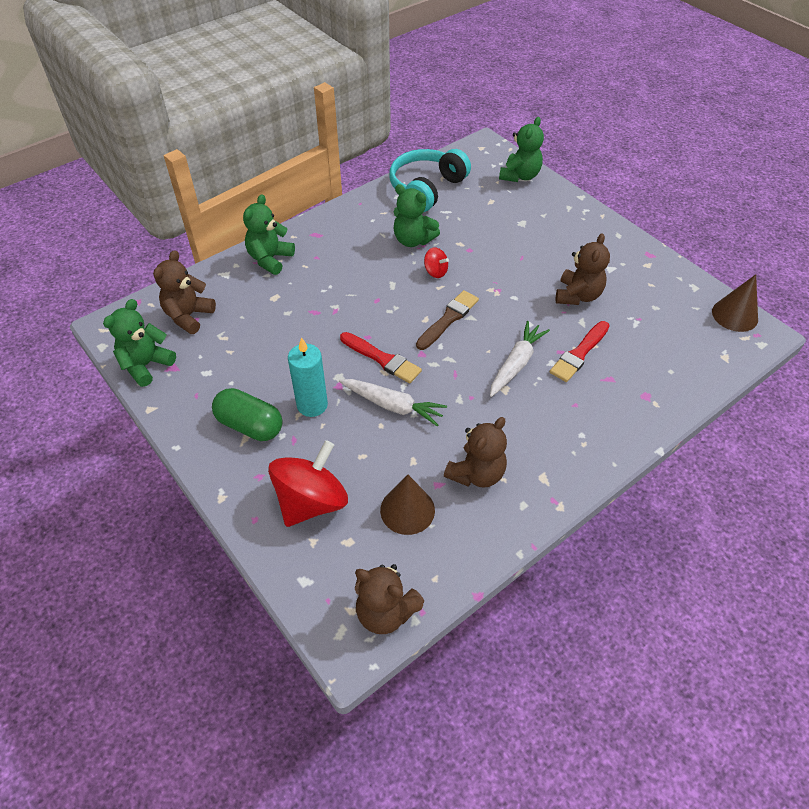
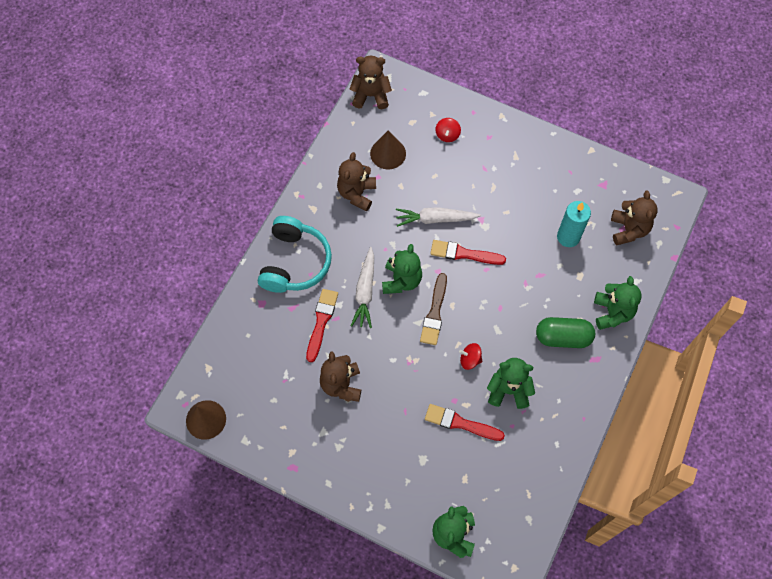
camera: 155 degrees right, 15 degrees up
green teddy bear [103,299,176,387] -> green teddy bear moved to [382,244,422,294]
green capsule [212,388,283,441] -> green capsule moved to [536,317,595,348]
red spinning top [268,440,348,527] -> red spinning top [435,118,461,142], size x0.46
turquoise candle [288,337,328,417] -> turquoise candle moved to [557,201,591,247]
turquoise headphones [389,149,471,212] -> turquoise headphones moved to [258,216,332,293]
none -> red brush [425,404,505,441]

